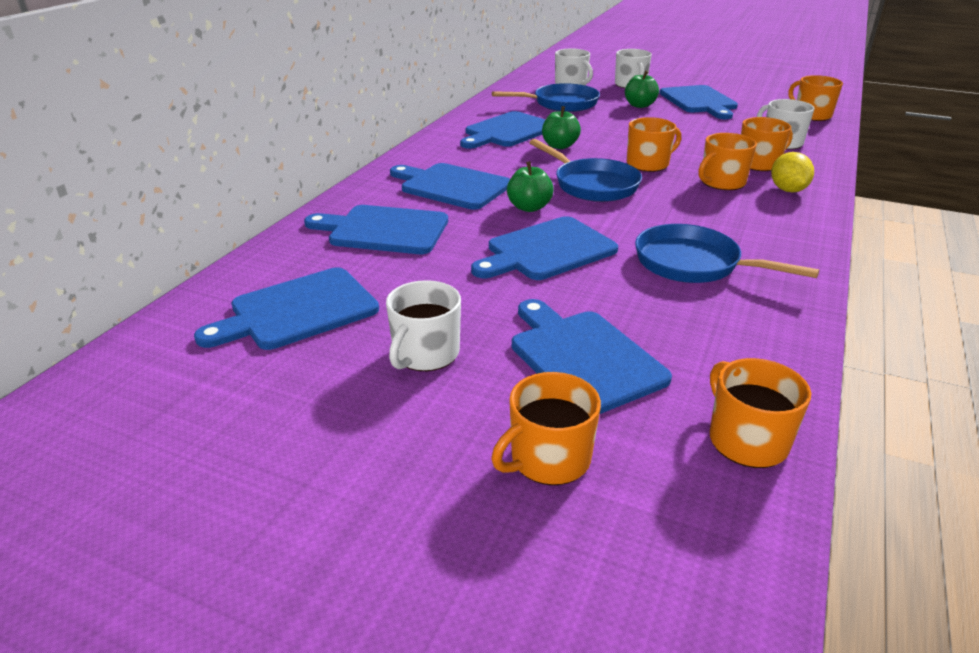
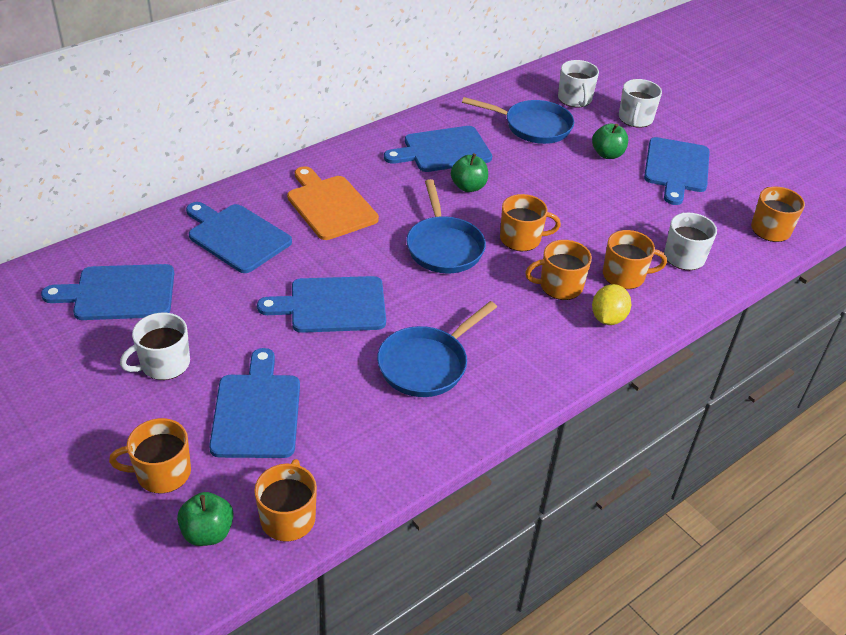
camera: 25 degrees right, 10 degrees up
blue cutting board [390,163,510,210] -> orange cutting board [287,166,379,240]
green apple [507,161,554,212] -> green apple moved to [177,492,234,546]
blue pan [635,224,819,283] -> blue pan turned 105 degrees counterclockwise [377,301,497,397]

